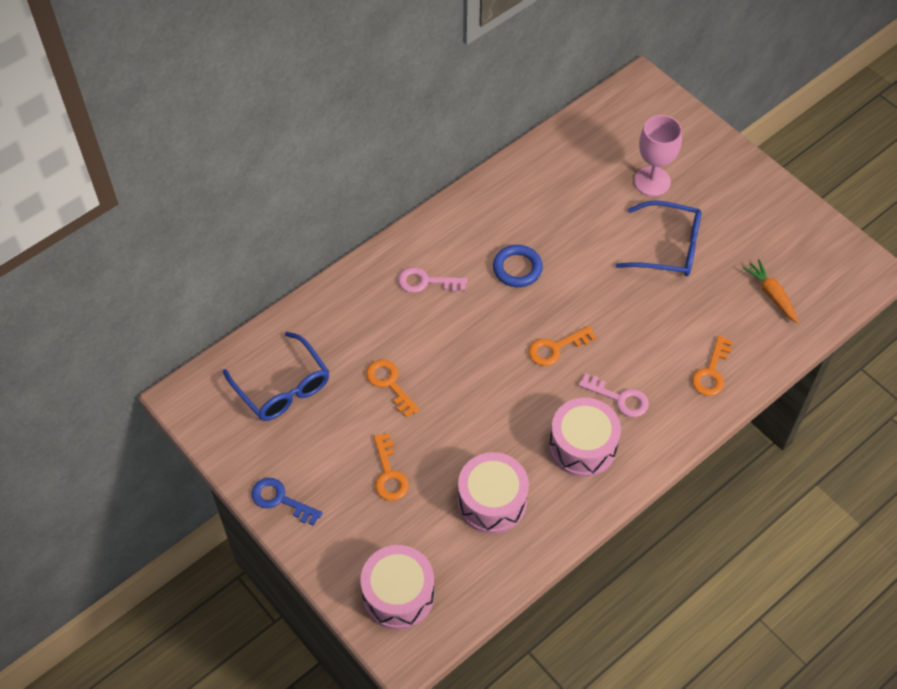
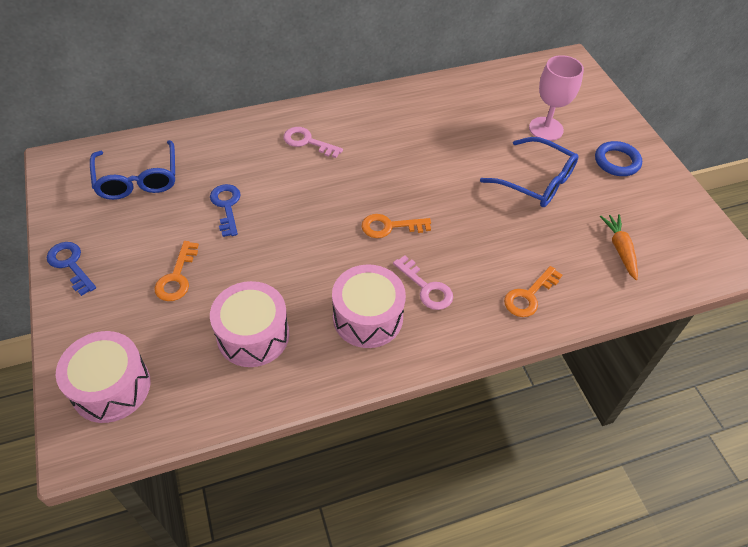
camera: 20 degrees right, 5 degrees down
orange key [366,359,419,418] -> blue key [210,184,241,237]
blue ring [493,245,543,287] -> blue ring moved to [595,141,642,176]

